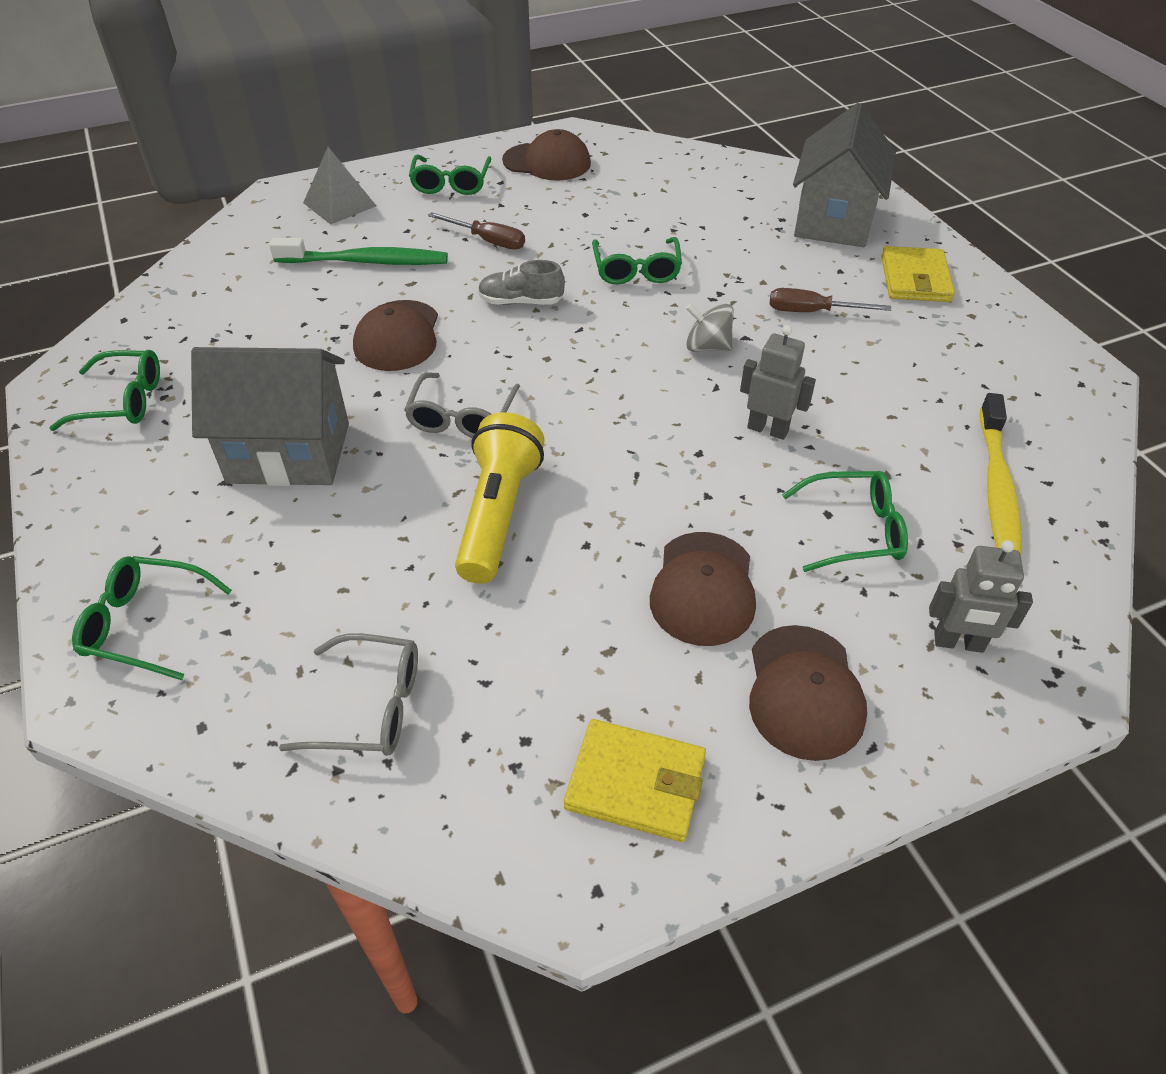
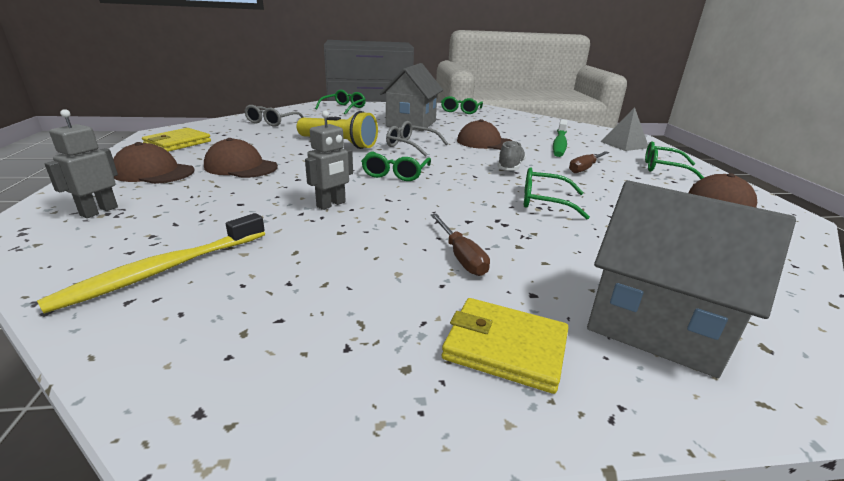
camera: 105 degrees right, 20 degrees down
grey spinning top [686,304,734,352] -> none
brown screwdriver [769,288,891,312] -> brown screwdriver turned 135 degrees clockwise [431,214,490,276]
green glasses [782,471,908,572] -> green glasses moved to [361,151,431,181]
yellow toothbrush [980,393,1022,554] -> yellow toothbrush turned 75 degrees counterclockwise [37,213,265,314]

